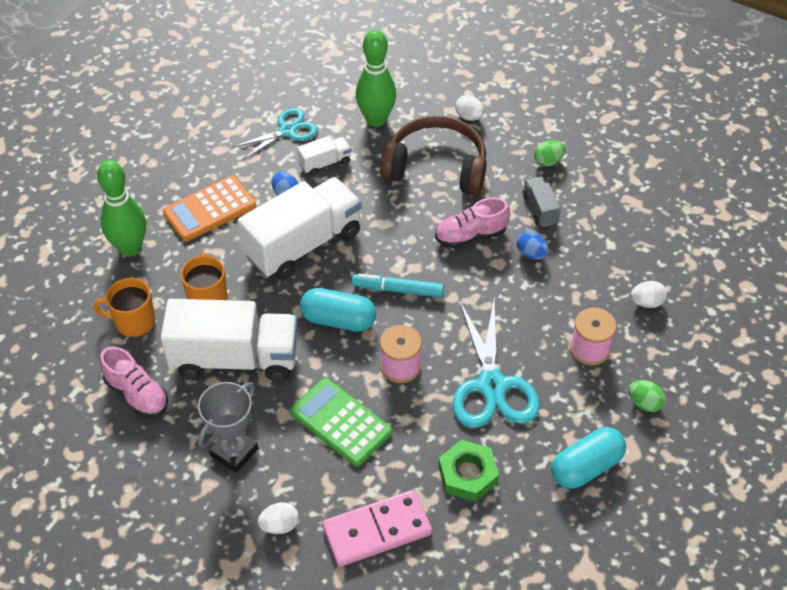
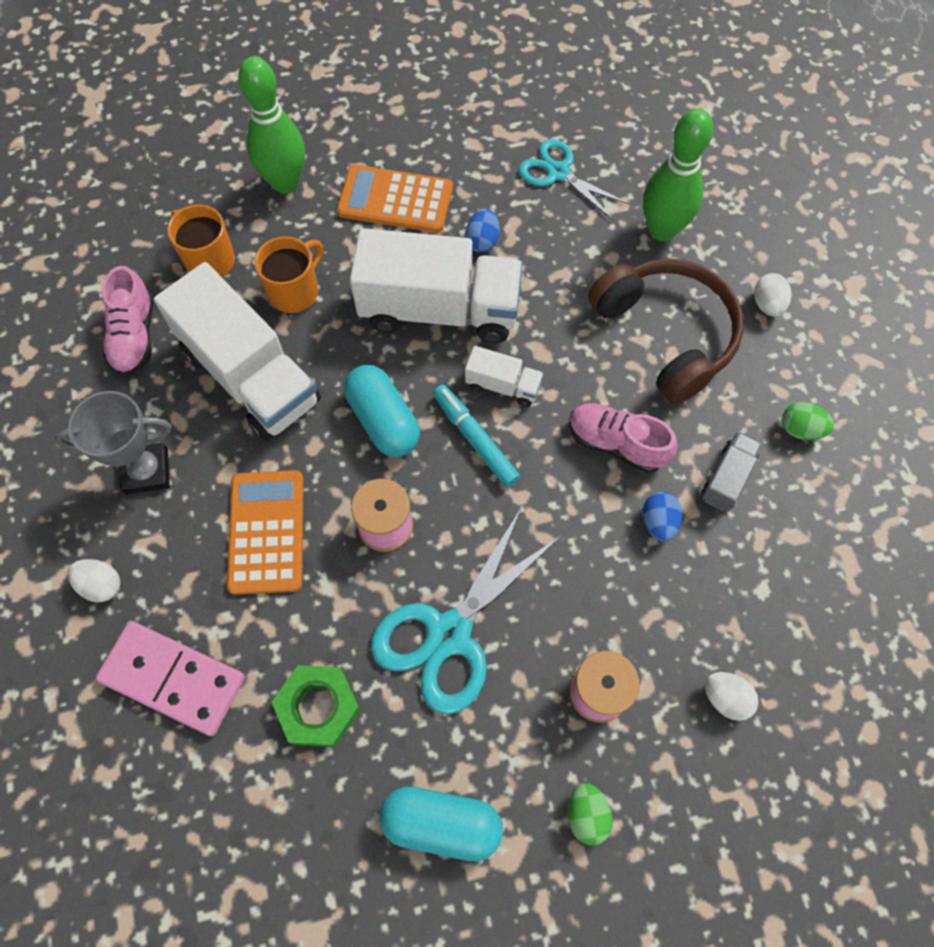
camera: 45 degrees right, 15 degrees up
turquoise scissors [232,108,318,160] -> turquoise scissors turned 150 degrees counterclockwise [518,139,629,220]
green calculator [290,378,392,466] -> orange calculator [227,470,304,595]
white truck [297,136,351,176] -> white truck moved to [465,346,544,407]

